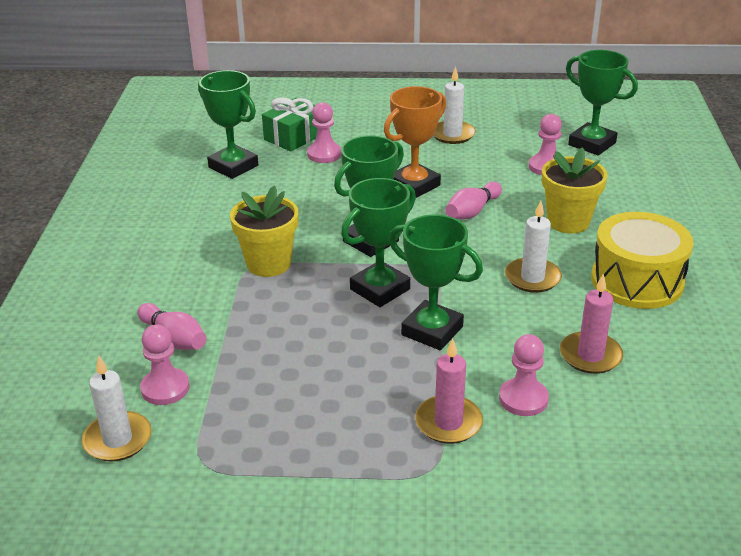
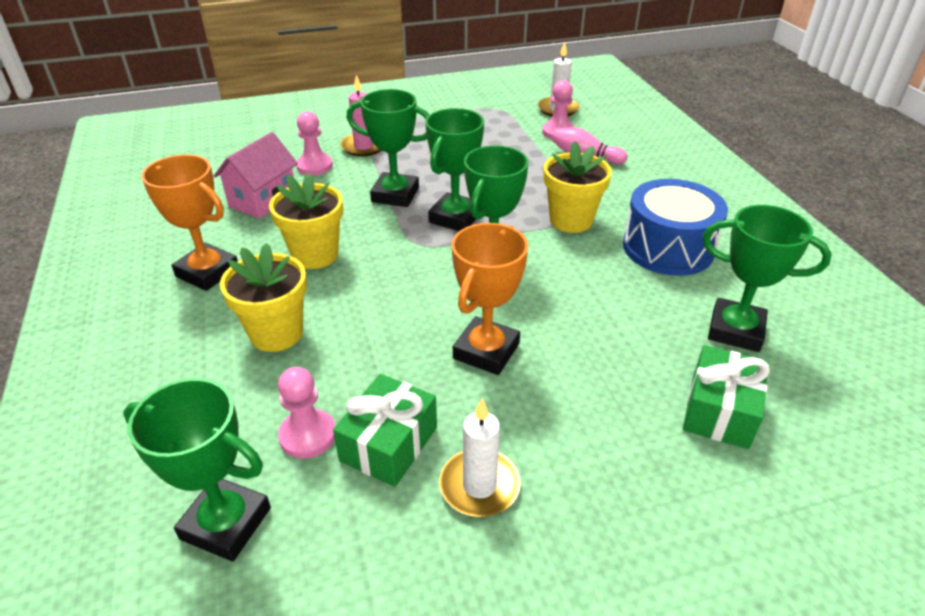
camera: 160 degrees right, 5 degrees up
pink pawn [307,102,341,163] -> none
pink bowling pin [445,182,502,219] -> none
white candle [505,200,562,293] -> yellow flower pot [269,173,343,269]
pink candle [560,274,623,374] -> pink house [214,132,298,219]
yellow drum [591,212,694,309] -> orange trophy [141,155,238,291]
none -> green gift [333,374,437,487]
none -> blue drum [623,179,728,276]

